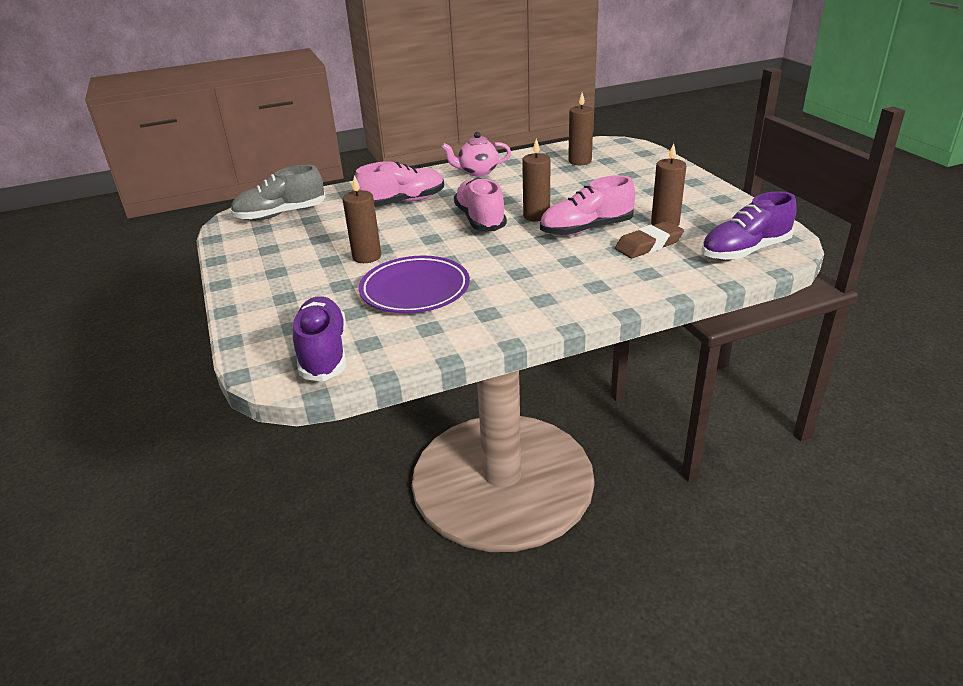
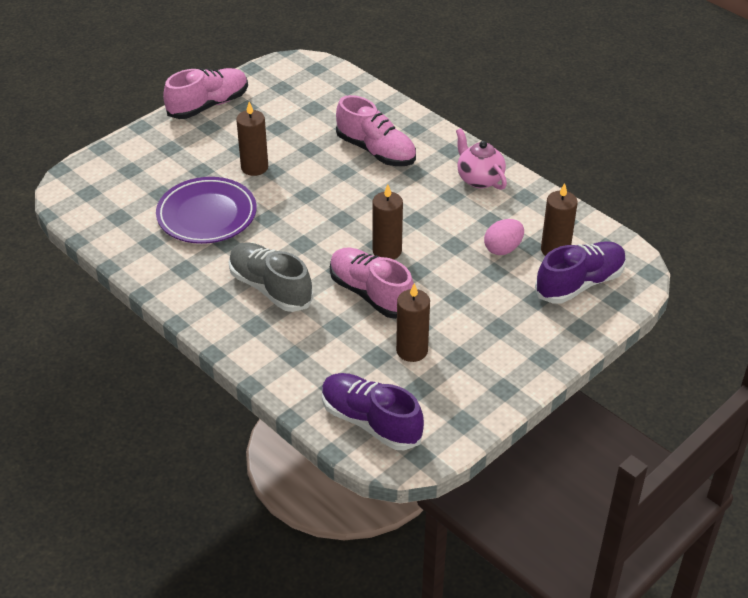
camera: 65 degrees right, 10 degrees up
grey shoe [230,165,325,221] -> grey shoe moved to [229,242,313,312]
purple shoe [293,296,346,382] -> purple shoe moved to [535,241,626,304]
pink shoe [454,177,507,231] -> pink shoe moved to [163,68,248,119]
brown eraser [615,221,684,258] -> none
none -> pink egg [484,219,524,255]

